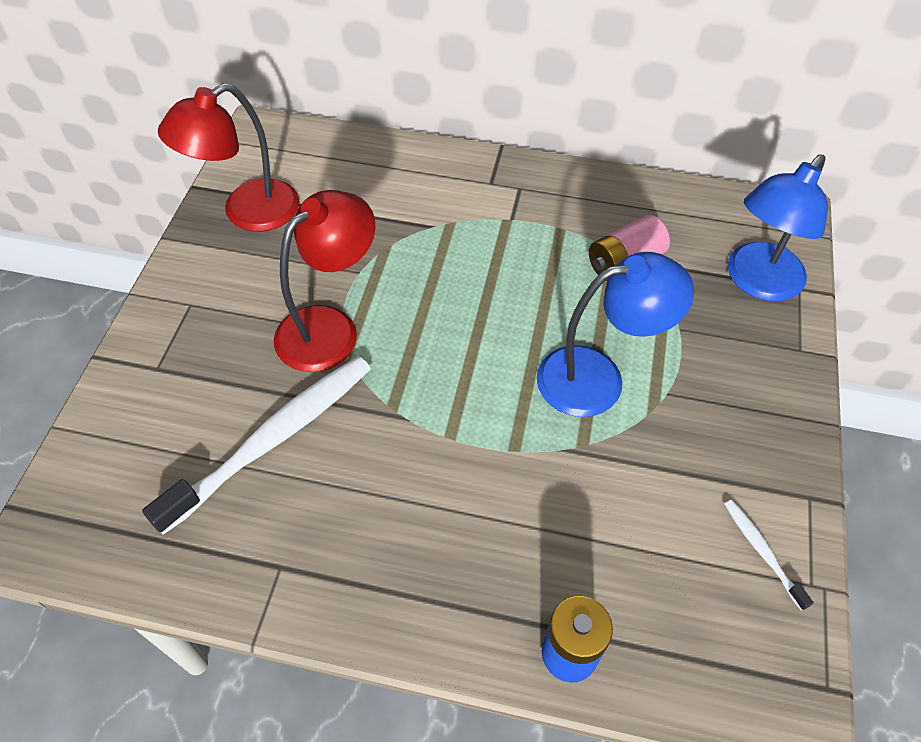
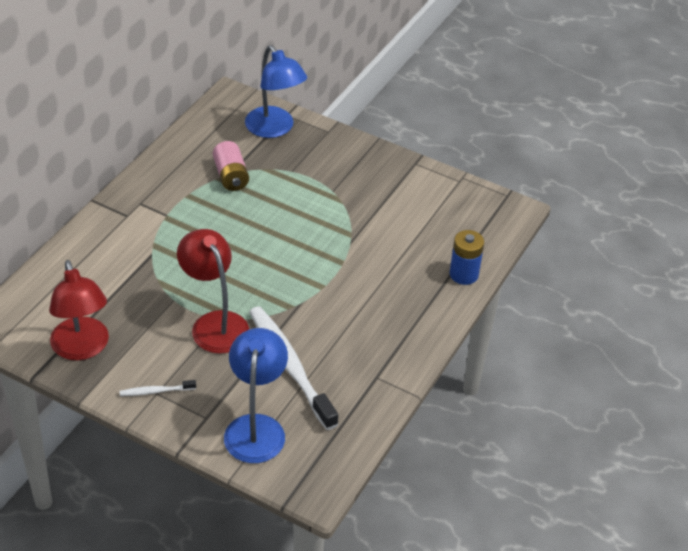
camera: 75 degrees left, 10 degrees down
blue lamp [537,252,694,417] -> blue lamp moved to [224,328,288,463]
white toothbrush [725,500,814,611] -> white toothbrush moved to [120,380,196,396]

